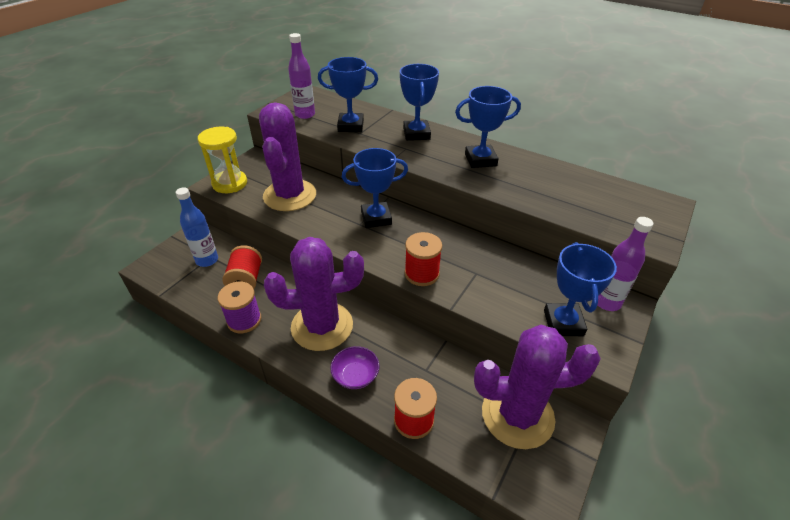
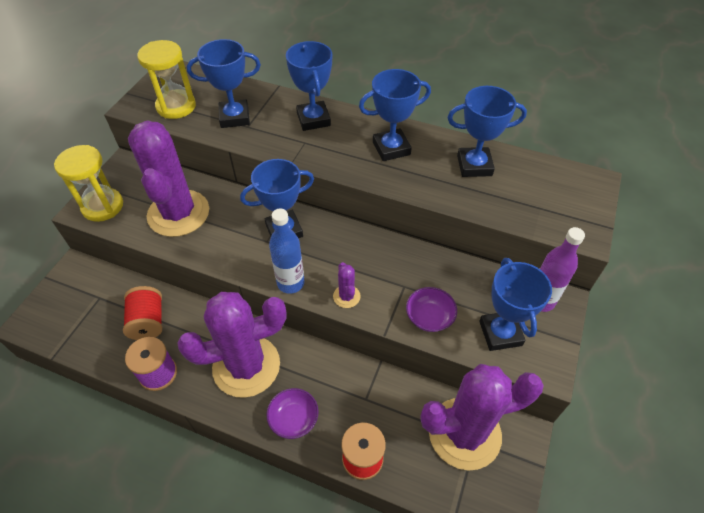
camera: 10 degrees left, 10 degrees up
blue bottle [176,187,218,267] -> blue bottle moved to [269,209,305,294]
purple bottle [288,33,315,119] -> yellow hourglass [137,40,196,119]
red spool [405,232,442,286] -> purple cactus [333,262,361,308]
none -> purple bowl [406,287,457,332]
none -> blue trophy [447,86,527,177]

